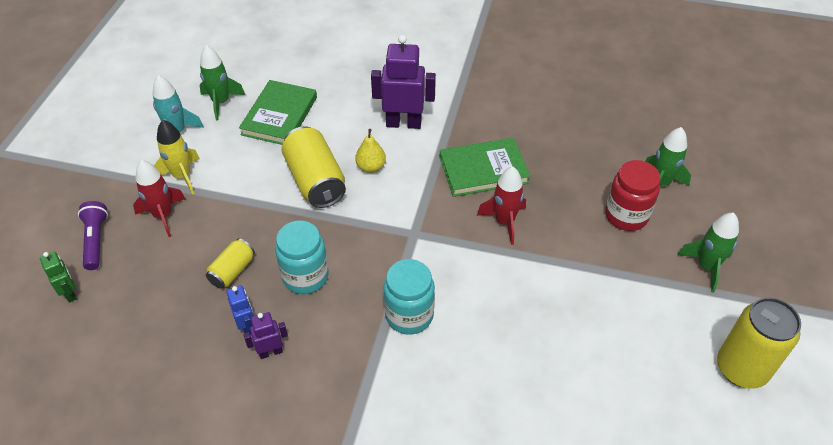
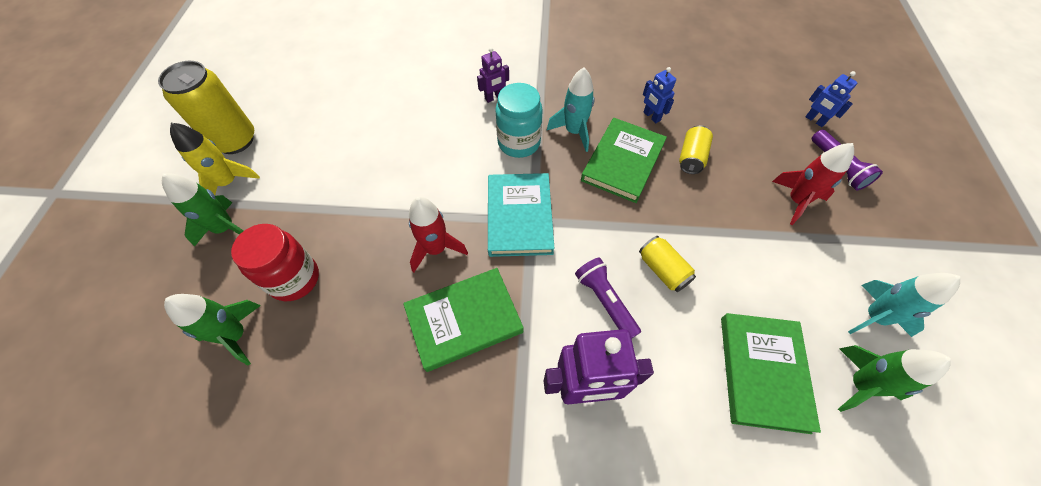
camera: 170 degrees right, 10 degrees up
green robot [40,252,77,303] -> blue robot [805,71,858,127]
yellow rocket [154,120,200,194] -> yellow rocket moved to [170,123,260,195]
purple robot [244,312,288,359] -> purple robot moved to [477,47,509,103]
turquoise jar [275,221,329,294] -> green book [581,118,667,203]
yellow can [281,126,346,208] -> yellow can [639,236,696,292], size x0.55
yellow pear [355,129,386,173] -> purple flashlight [575,257,641,339]
none -> turquoise book [488,173,555,257]
none -> turquoise rocket [547,68,595,152]

